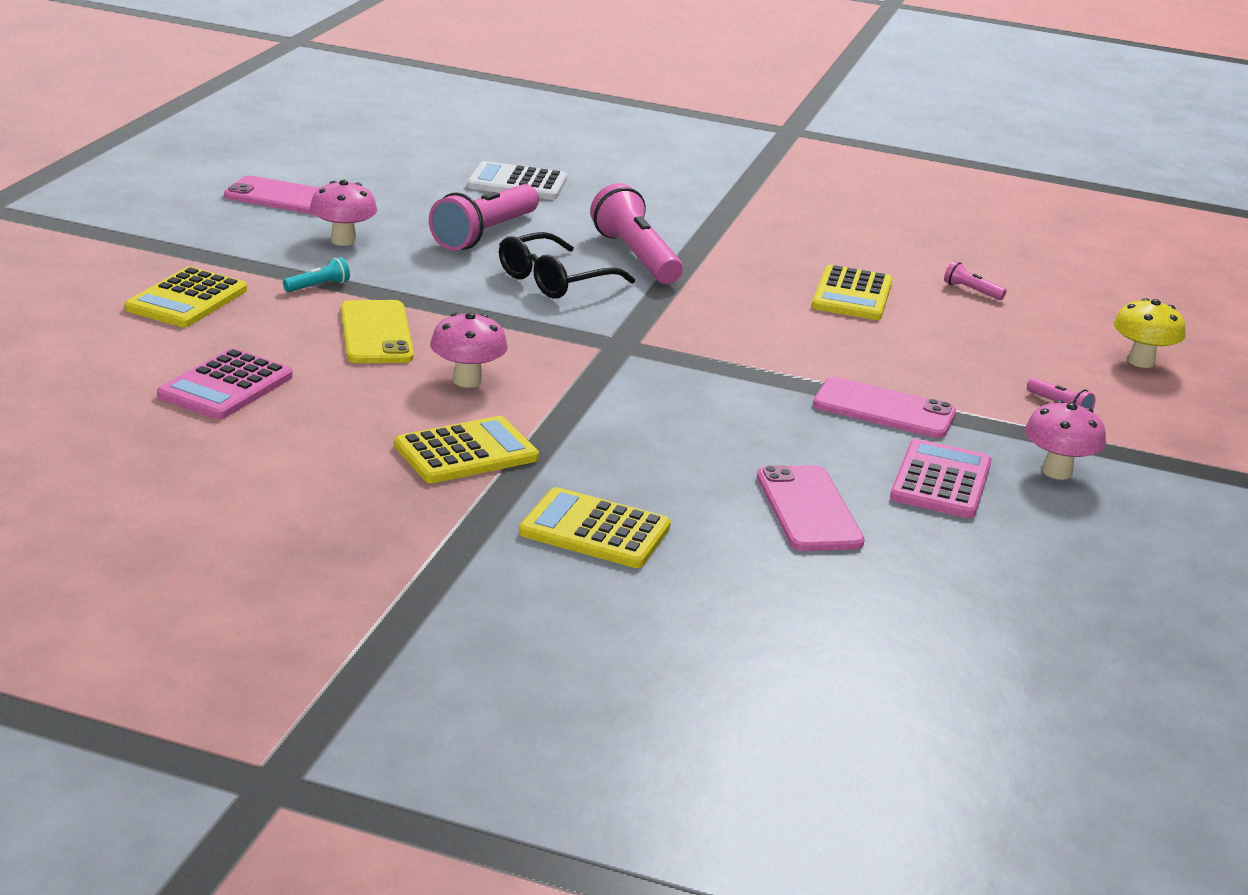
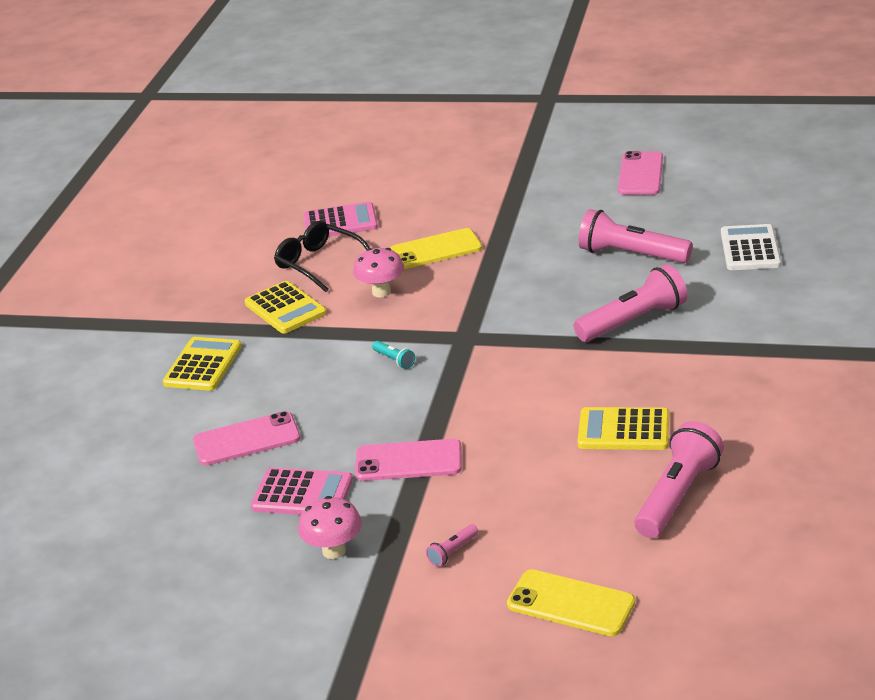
camera: 90 degrees right, 5 degrees up
yellow calculator [125,267,247,327] -> none
pink calculator [157,348,293,420] -> pink calculator turned 150 degrees clockwise [303,202,378,237]
turquoise flashlight [283,257,350,292] -> turquoise flashlight moved to [372,341,415,369]
pink mushroom [310,180,377,246] -> none
black glasses [499,232,635,299] -> black glasses moved to [274,221,370,292]
pink phone [813,377,956,438] -> pink phone turned 75 degrees clockwise [355,439,462,481]
pink flashlight [944,261,1007,300] -> pink flashlight [635,421,724,538], size x2.31
yellow mushroom [1114,298,1185,368] -> yellow phone [507,569,635,636]

